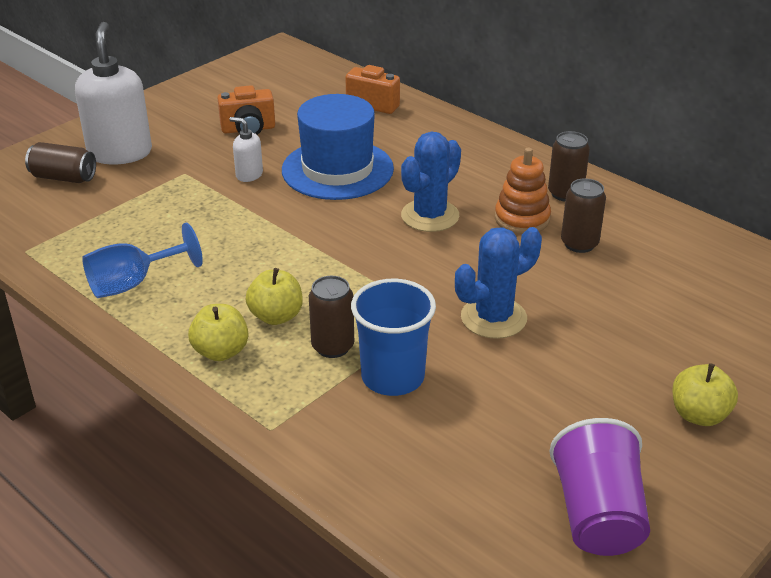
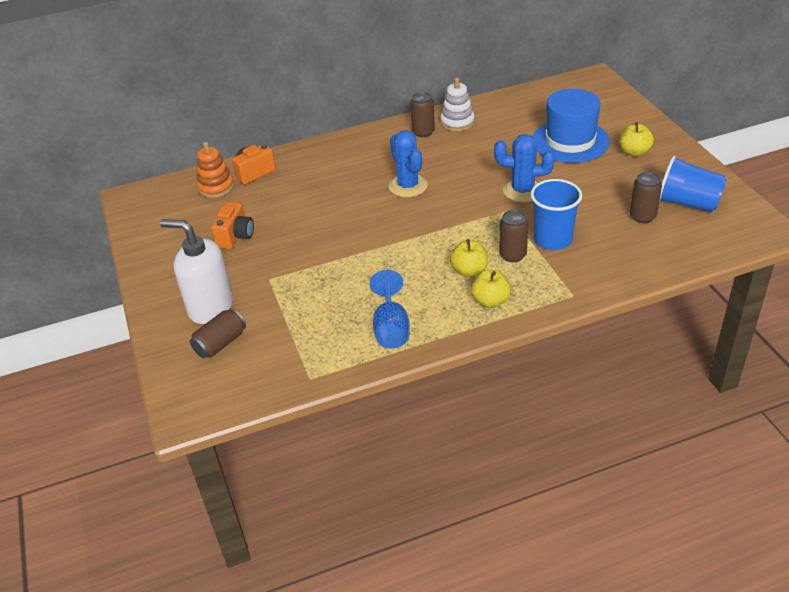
camera: 60 degrees left, 5 degrees up
white soap dispenser [229,117,263,182] -> none
blue hat [282,94,394,200] -> blue hat moved to [532,89,610,163]
blue cactus [455,227,542,339] -> blue cactus turned 75 degrees counterclockwise [494,134,555,202]
orange stacking toy [495,148,551,234] -> orange stacking toy moved to [197,142,234,198]
purple cup [550,418,650,556] -> blue cup [659,156,727,212]
brown can [561,178,606,253] -> brown can moved to [630,172,662,223]
none -> white stacking toy [440,77,475,132]

